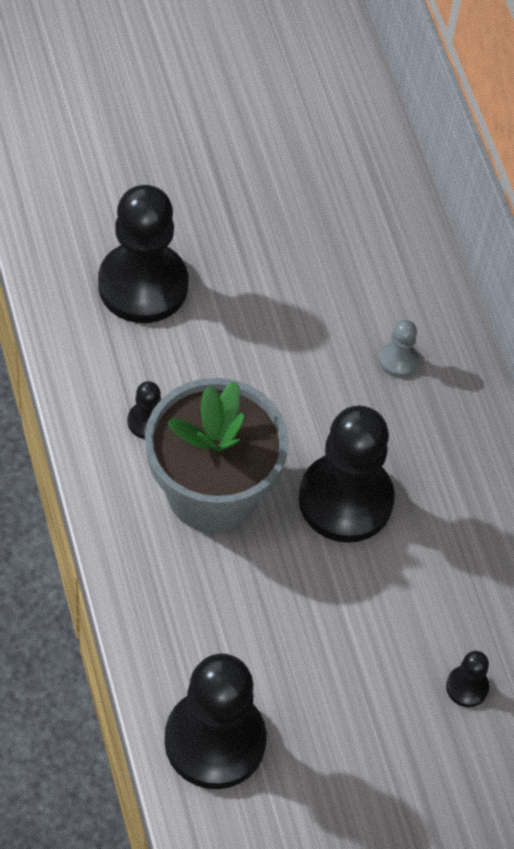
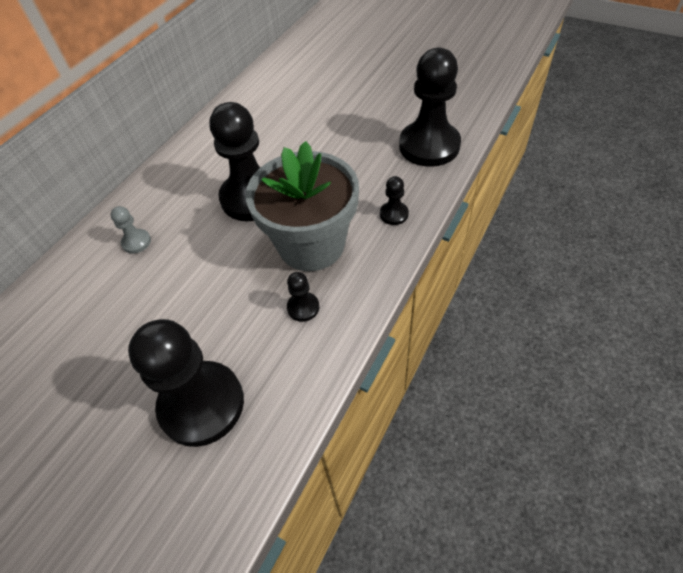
camera: 125 degrees left, 5 degrees down
black pawn [446,651,489,707] -> black pawn moved to [380,176,409,225]

